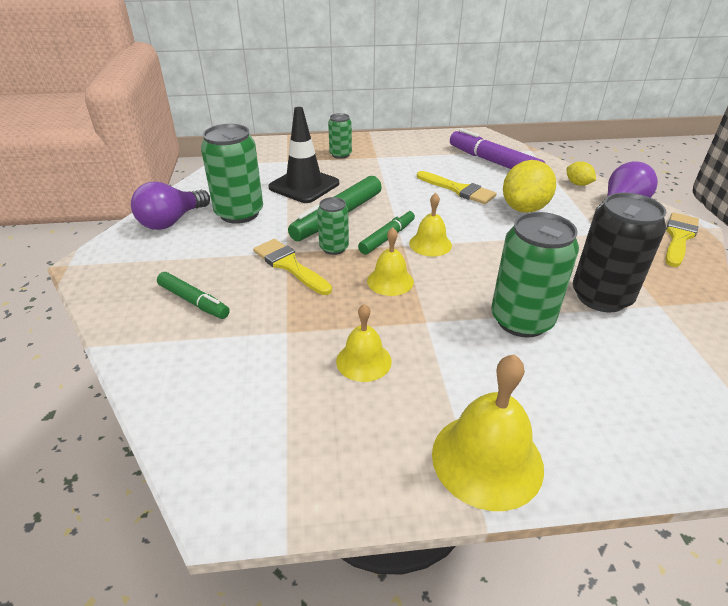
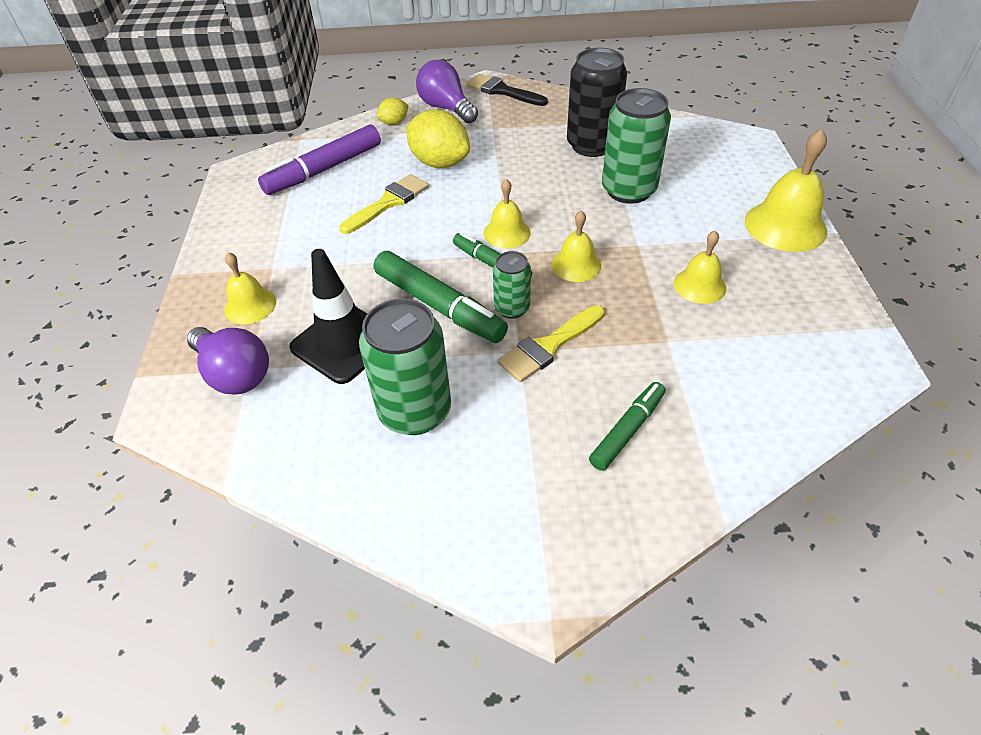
camera: 85 degrees left, 10 degrees up
purple light bulb [131,181,210,230] -> purple light bulb moved to [187,327,269,395]
green can [328,113,352,159] -> yellow bell [224,252,276,324]
yellow brush [665,212,699,267] -> black brush [466,74,548,106]

